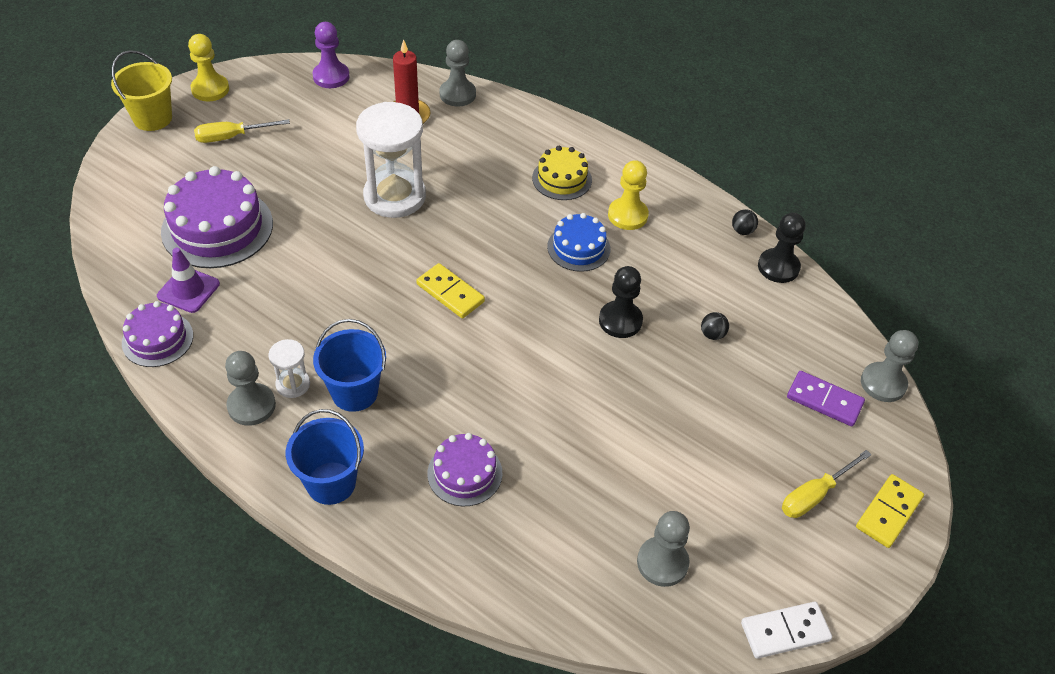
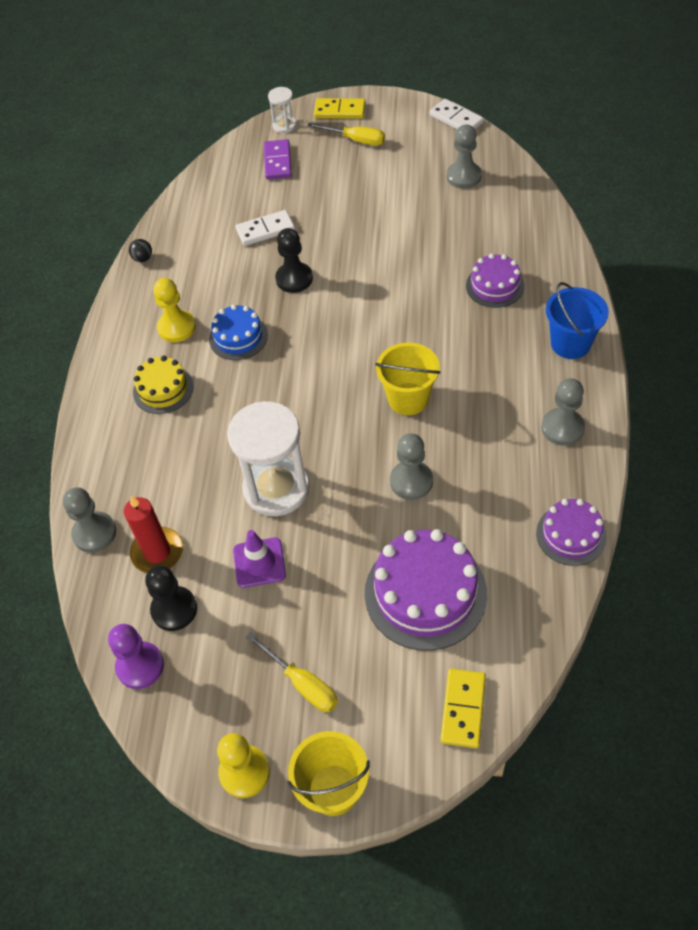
camera: 115 degrees left, 5 degrees up
purple traffic cone [157,248,220,313] -> purple traffic cone moved to [233,530,286,588]
white hourglass [269,339,310,398] -> white hourglass moved to [268,87,296,133]
blue bucket [313,319,386,412] -> none
yellow domino [416,263,485,318] -> yellow domino moved to [440,669,486,748]
black ball [701,312,729,340] -> white domino [236,210,295,246]
black pawn [758,213,806,283] -> black pawn moved to [145,565,197,631]
grey pawn [861,330,918,402] -> grey pawn moved to [390,433,433,500]
none -> yellow bucket [375,342,441,415]

